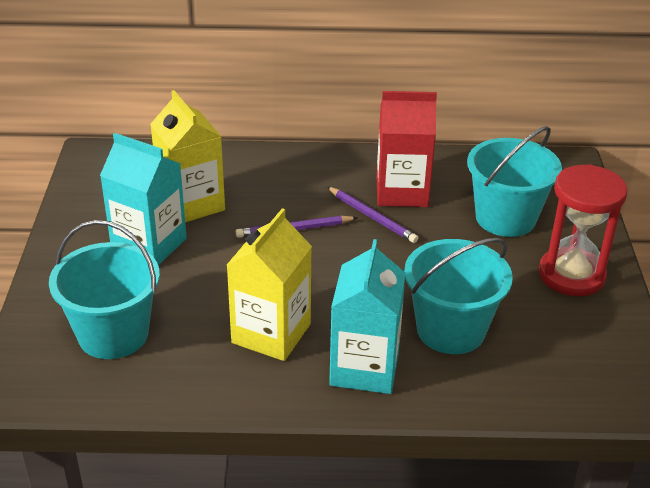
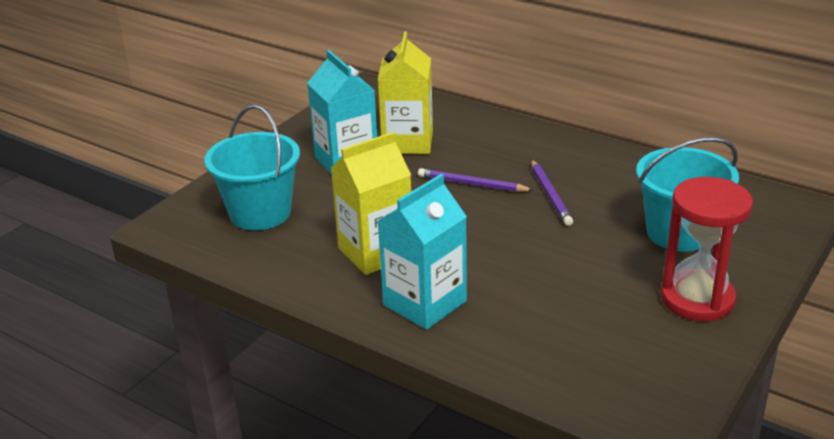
camera: 35 degrees right, 5 degrees down
red carton [376,91,437,207] -> none
turquoise bucket [404,238,513,354] -> none

